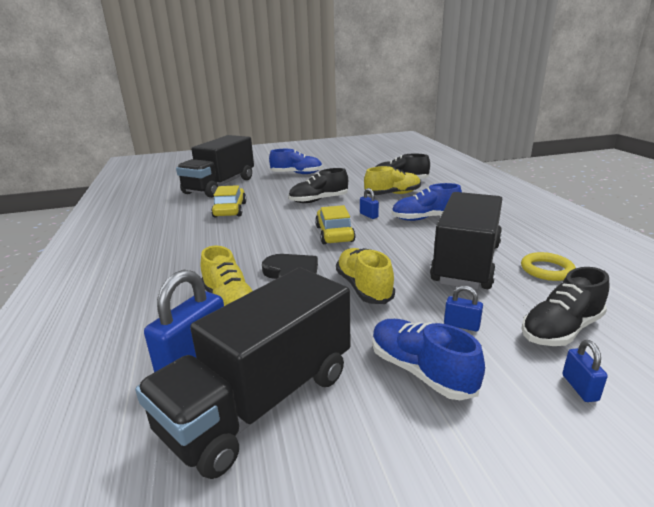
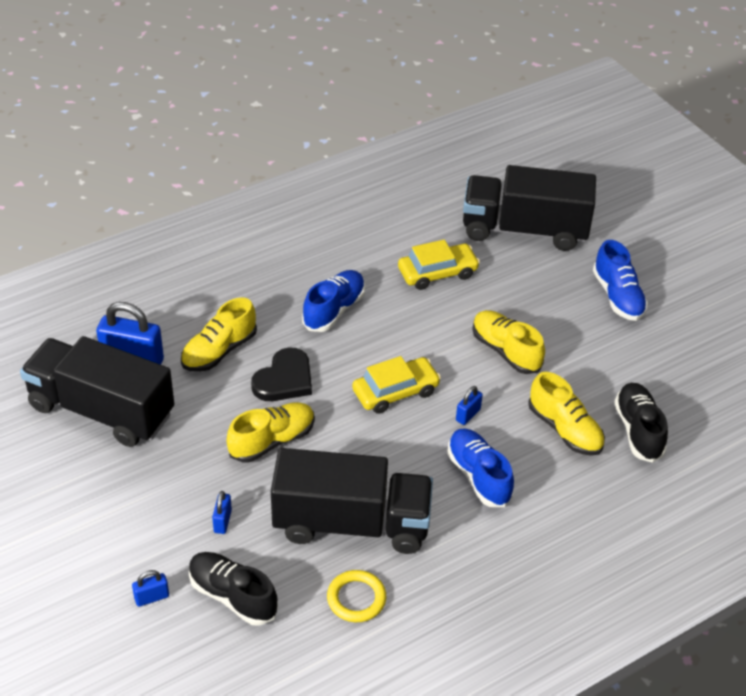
camera: 70 degrees right, 20 degrees up
black shoe [288,168,348,203] -> yellow shoe [472,310,545,374]
blue shoe [372,319,485,400] -> blue shoe moved to [302,270,365,332]

